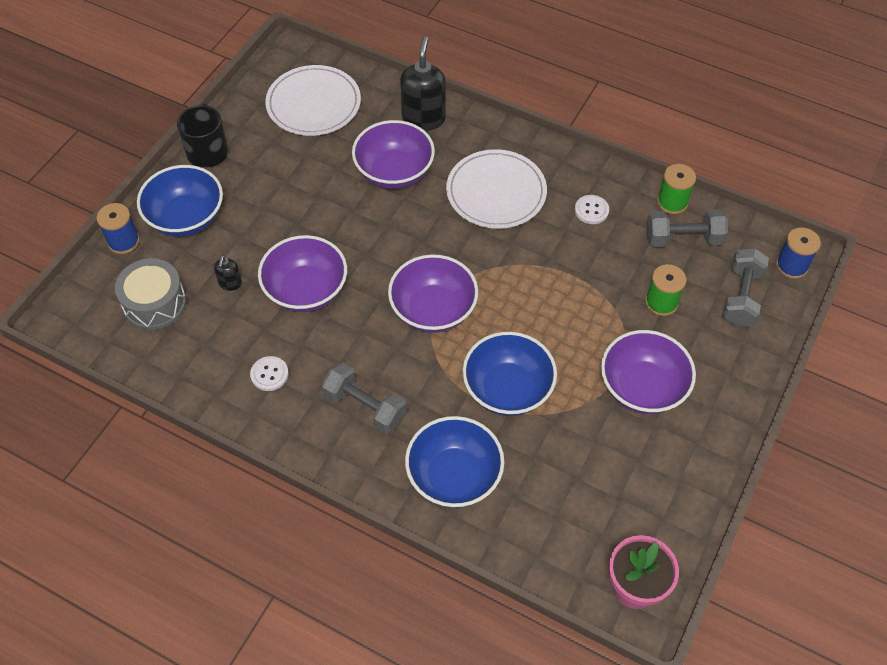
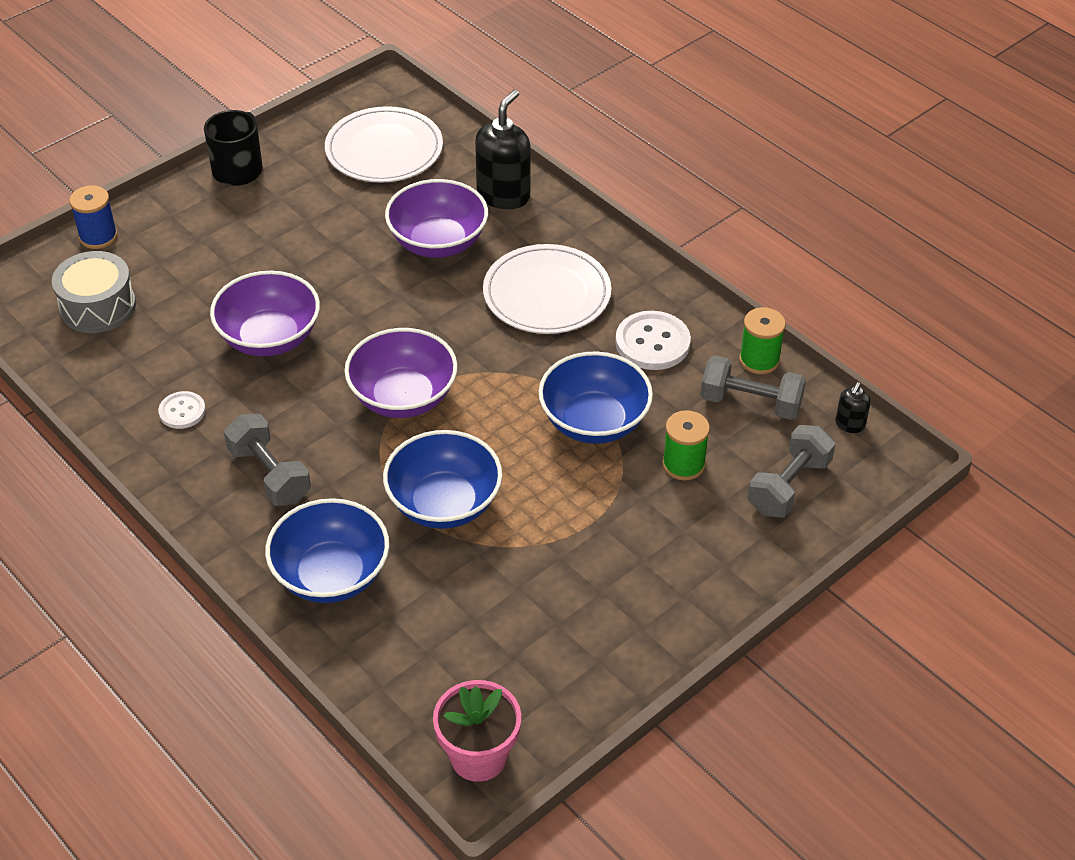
camera: 20 degrees right, 10 degrees down
blue bowl [137,165,223,237] -> blue bowl moved to [539,351,653,444]
black soap dispenser [214,256,242,291] -> black soap dispenser moved to [835,382,871,433]
white button [575,195,609,224] -> white button [615,311,691,370], size x1.69
purple bowl [601,330,696,414] -> none
blue spool [776,227,821,279] -> none

